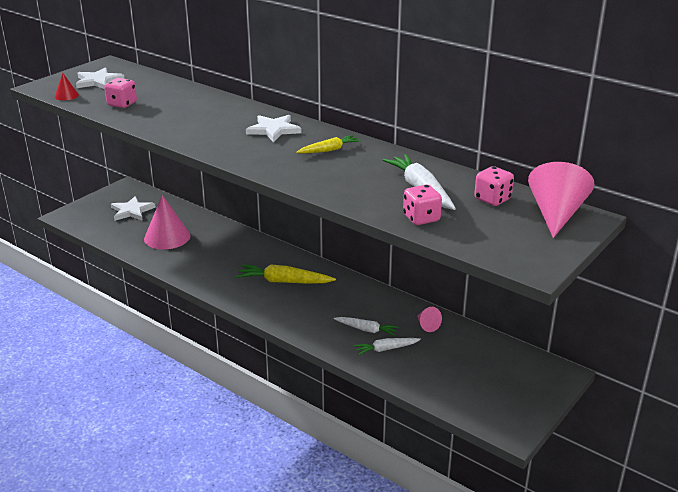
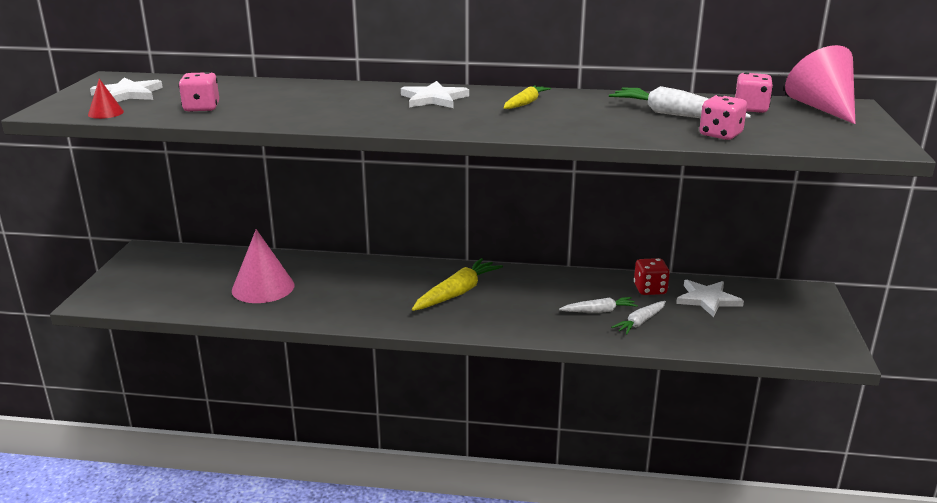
camera: 30 degrees left, 5 degrees down
white star [111,196,156,221] -> white star moved to [676,280,744,317]
yellow carrot [236,264,336,284] -> yellow carrot turned 150 degrees clockwise [412,258,503,311]
pink cone [417,307,442,332] -> red dice [634,258,670,295]

